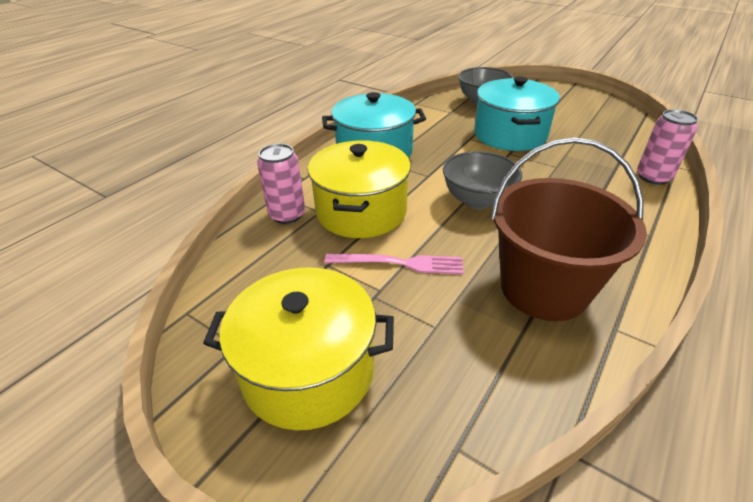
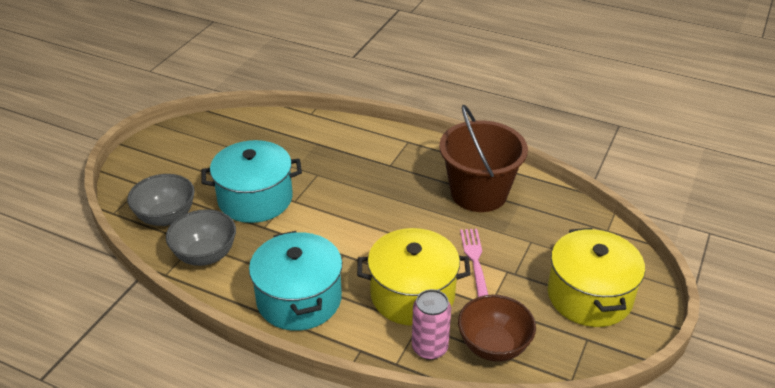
camera: 100 degrees left, 0 degrees up
grey bowl [443,151,522,209] -> grey bowl moved to [166,209,236,266]
pink can [637,109,698,185] -> none
none -> brown bowl [458,295,536,362]

